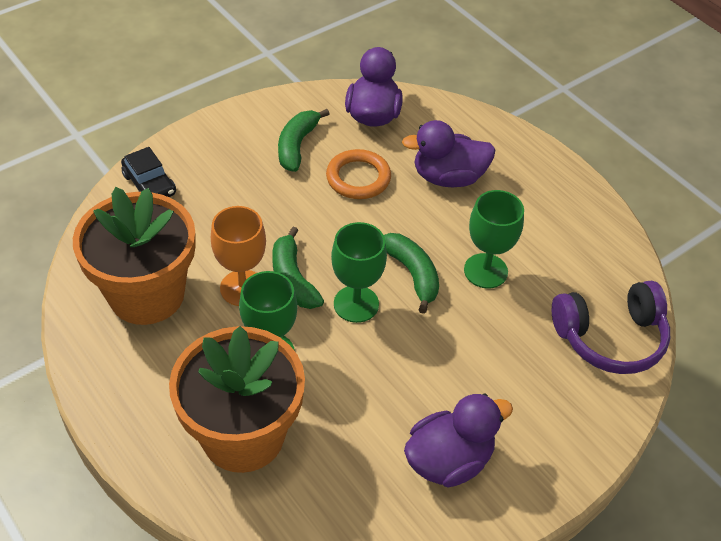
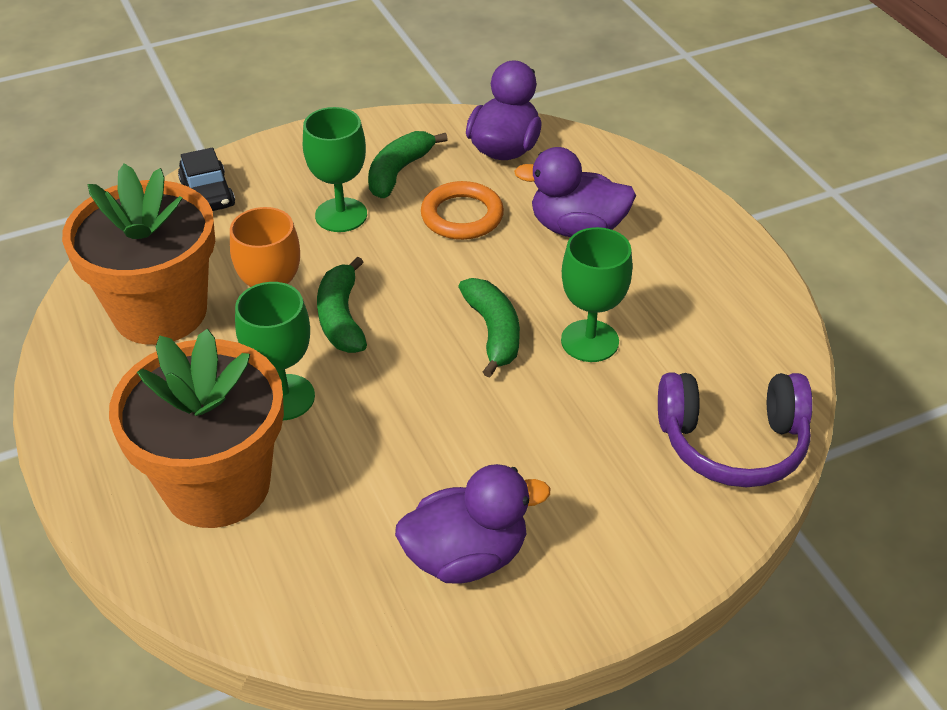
camera: 15 degrees right, 5 degrees down
green goblet [331,222,387,323] -> green goblet moved to [303,107,367,232]

